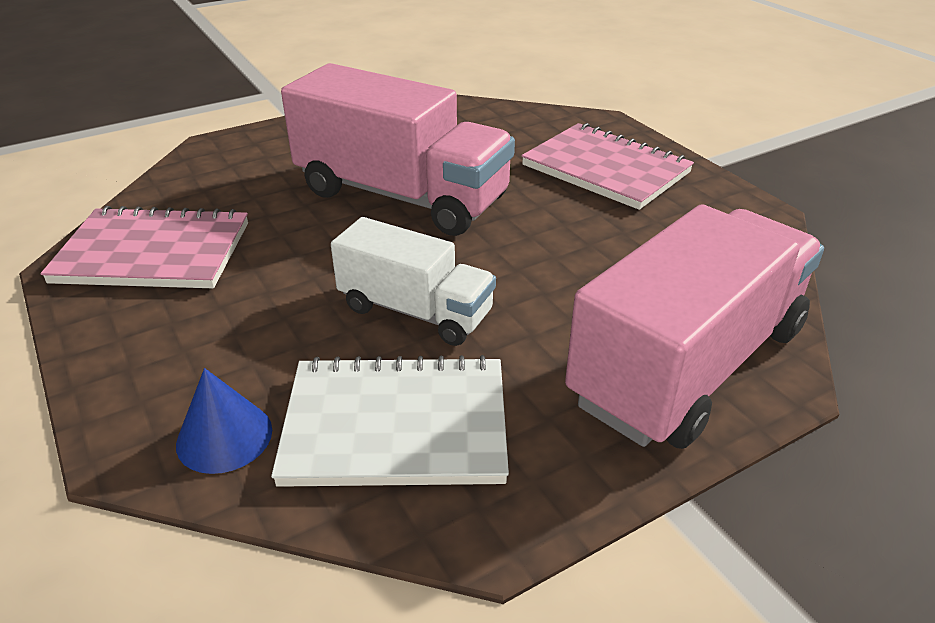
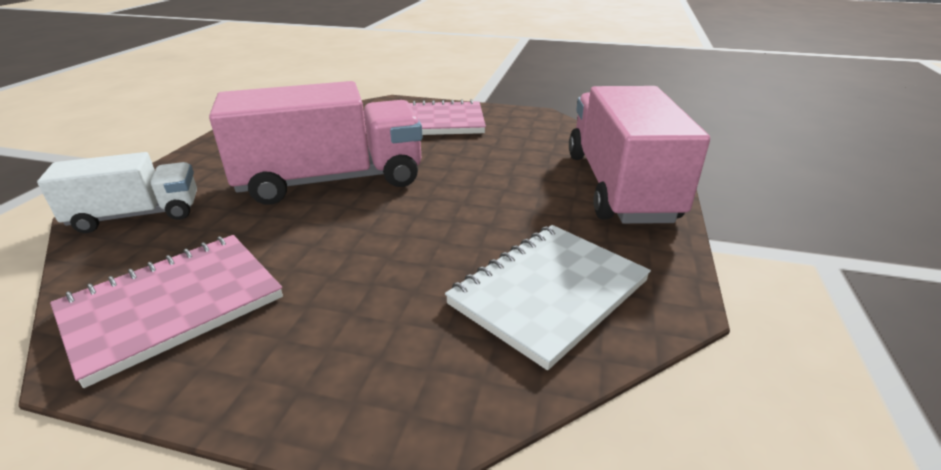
camera: 45 degrees left, 5 degrees down
blue cone [176,368,272,474] -> none
white truck [331,217,496,346] -> white truck moved to [37,152,197,233]

